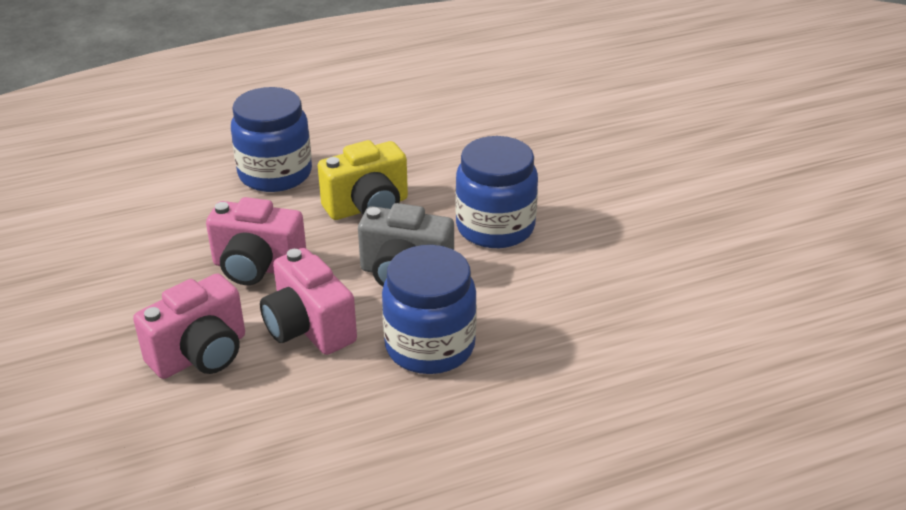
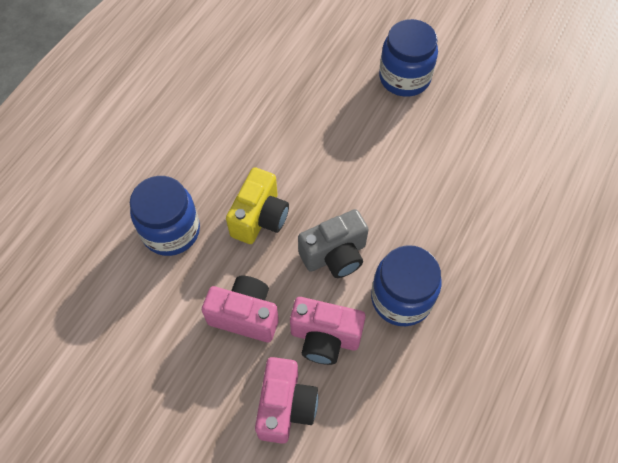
camera: 40 degrees left, 25 degrees up
pink camera [206,197,306,285] -> pink camera turned 135 degrees counterclockwise [202,276,279,342]
blue jar [455,136,538,248] -> blue jar moved to [379,19,438,97]

